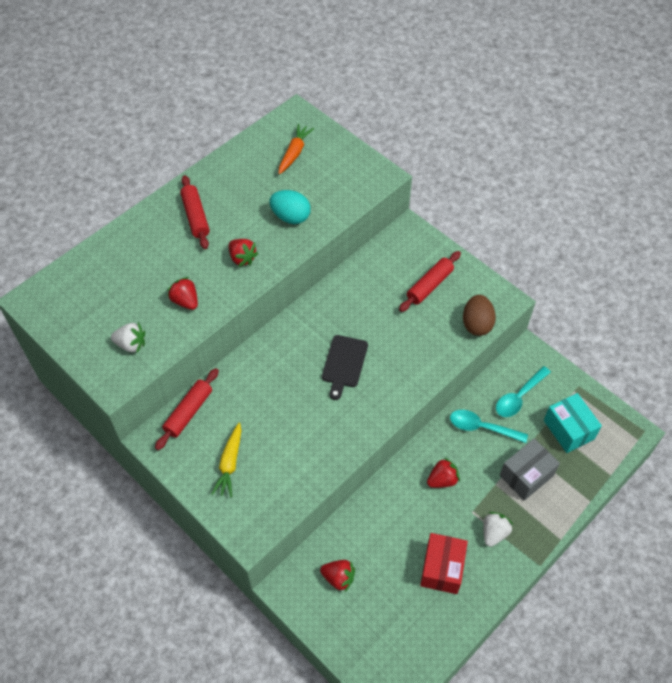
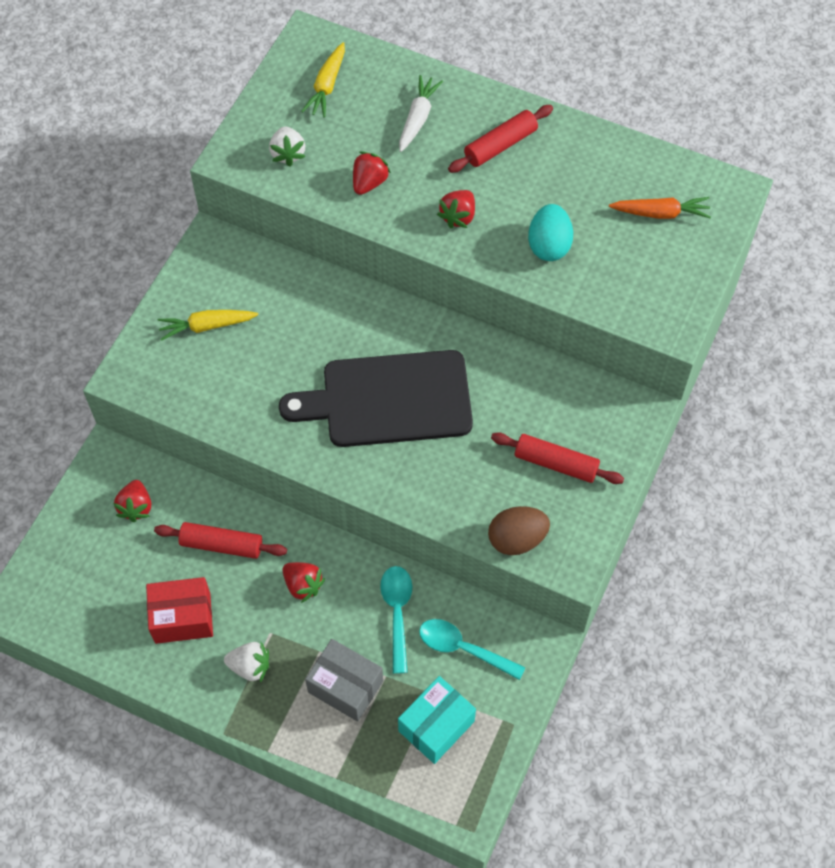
camera: 70 degrees right, 5 degrees up
red rolling pin [155,368,219,450] -> red rolling pin moved to [154,522,287,559]
black cutting board [322,335,368,400] -> black cutting board [279,350,473,447], size x1.94
none -> yellow carrot [301,42,345,118]
none -> white carrot [399,75,443,152]

